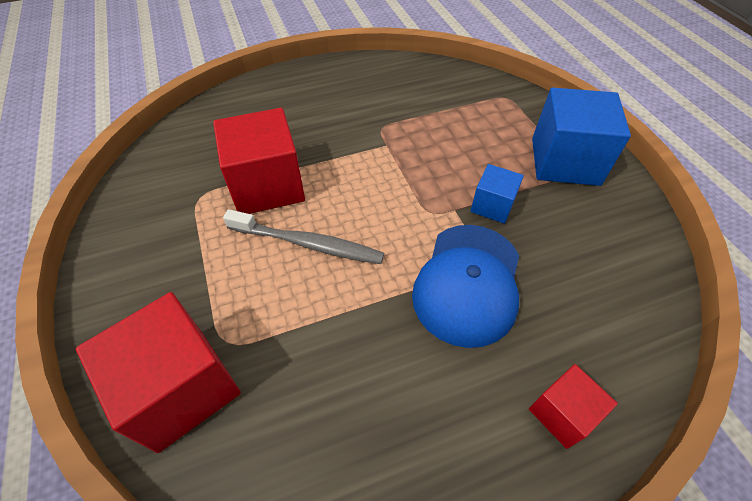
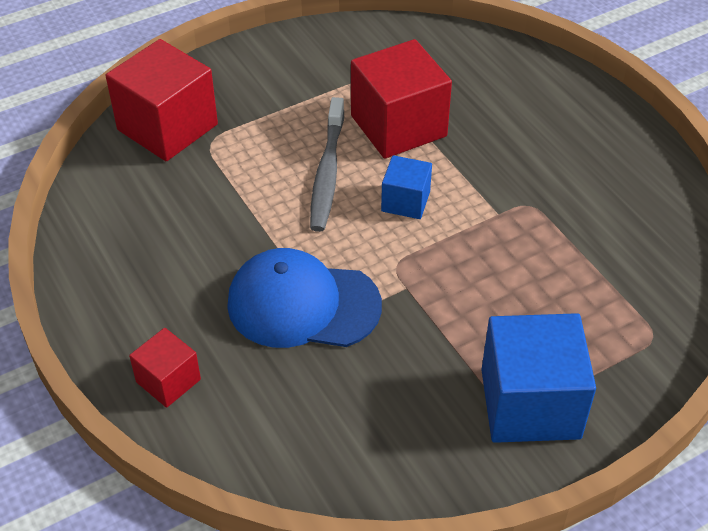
camera: 80 degrees right, 5 degrees down
blue cube [470,164,524,224] -> blue cube moved to [381,155,432,219]

